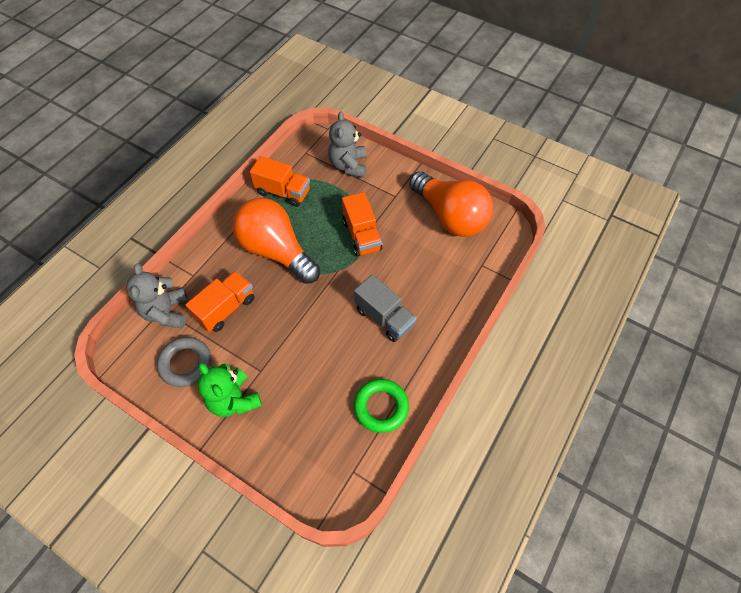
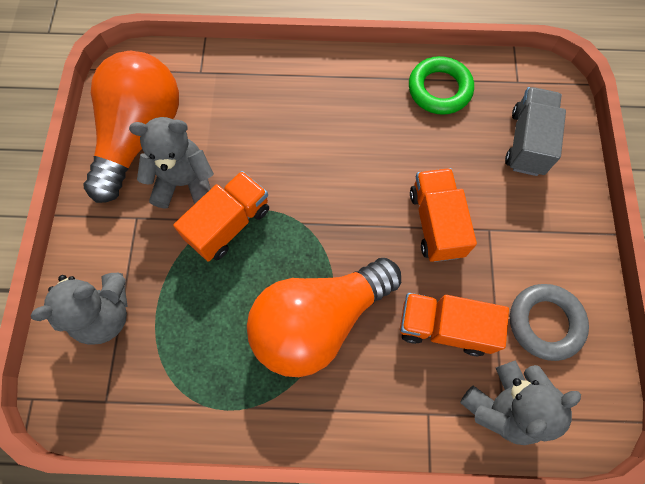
camera: 120 degrees left, 10 degrees up
green teddy bear [198,363,262,417] -> none
orange light bulb [232,198,320,284] -> orange light bulb turned 45 degrees clockwise [247,258,401,377]
orange truck [250,156,310,207] -> orange truck moved to [410,168,477,262]
grey truck [354,275,416,342] -> grey truck moved to [505,87,566,176]
none -> grey teddy bear [129,117,214,209]

